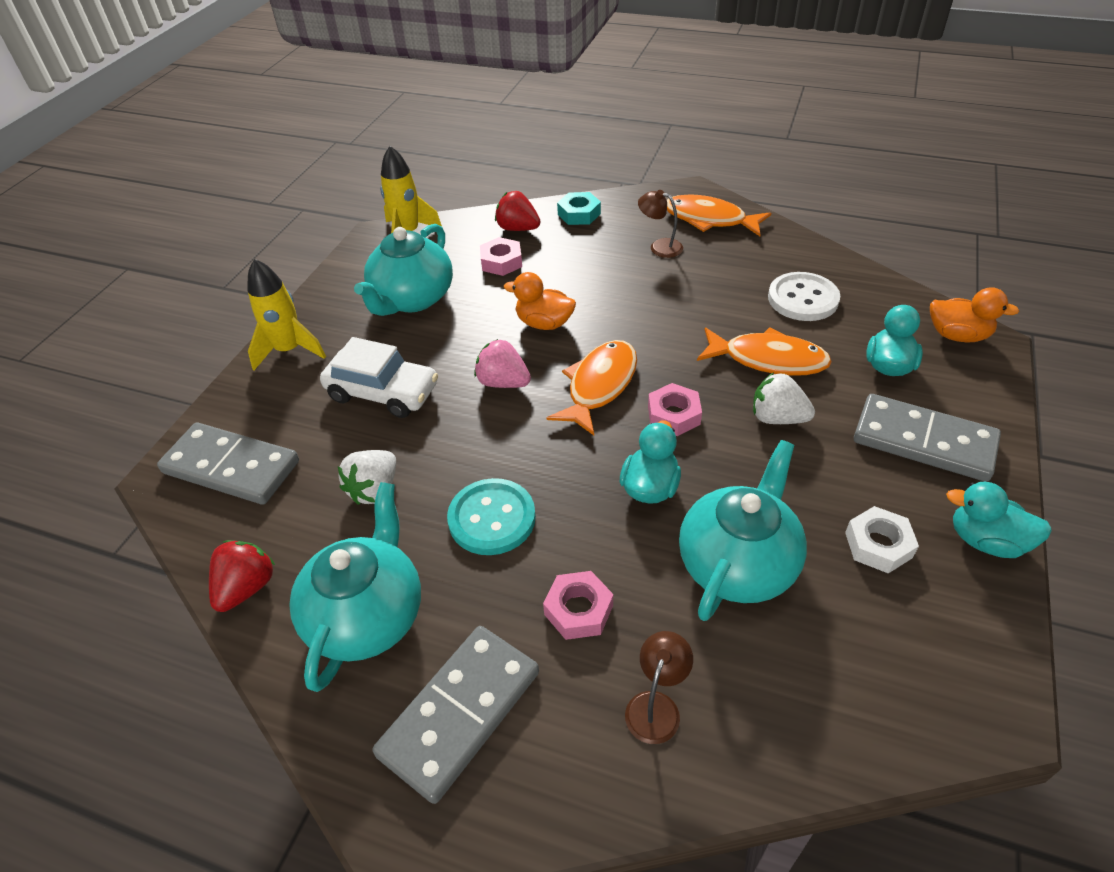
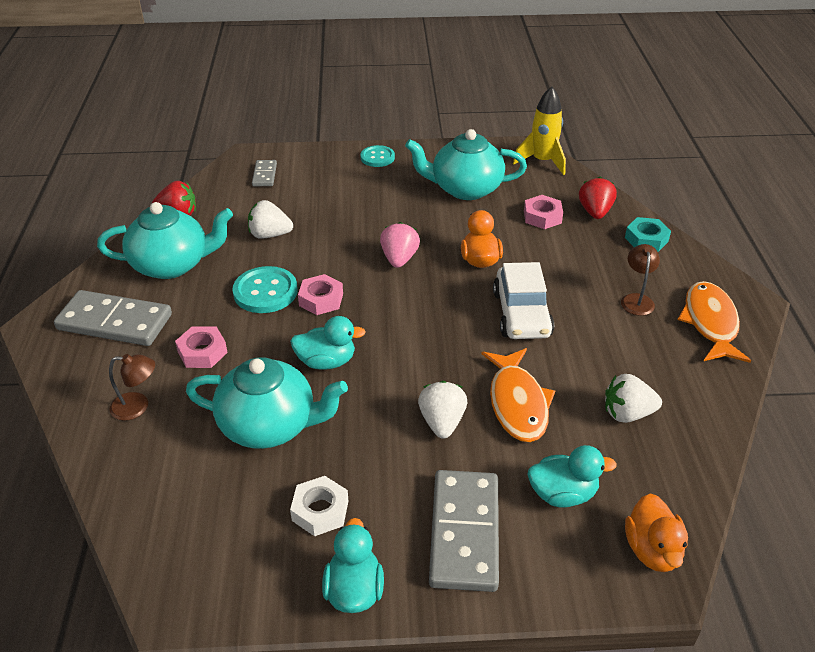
camera: 65 degrees right, 5 degrees down
grey domino [157,423,299,505] -> grey domino [252,160,277,186], size x0.50
yellow rocket [247,259,326,370] -> turquoise button [360,145,395,167]
white car [320,337,438,418] -> white car moved to [493,262,554,339]
orange fish [547,340,637,435] -> none
pink nut [648,383,702,436] -> pink nut moved to [298,274,343,315]
white button [768,272,840,321] -> white strawberry [605,374,662,423]

